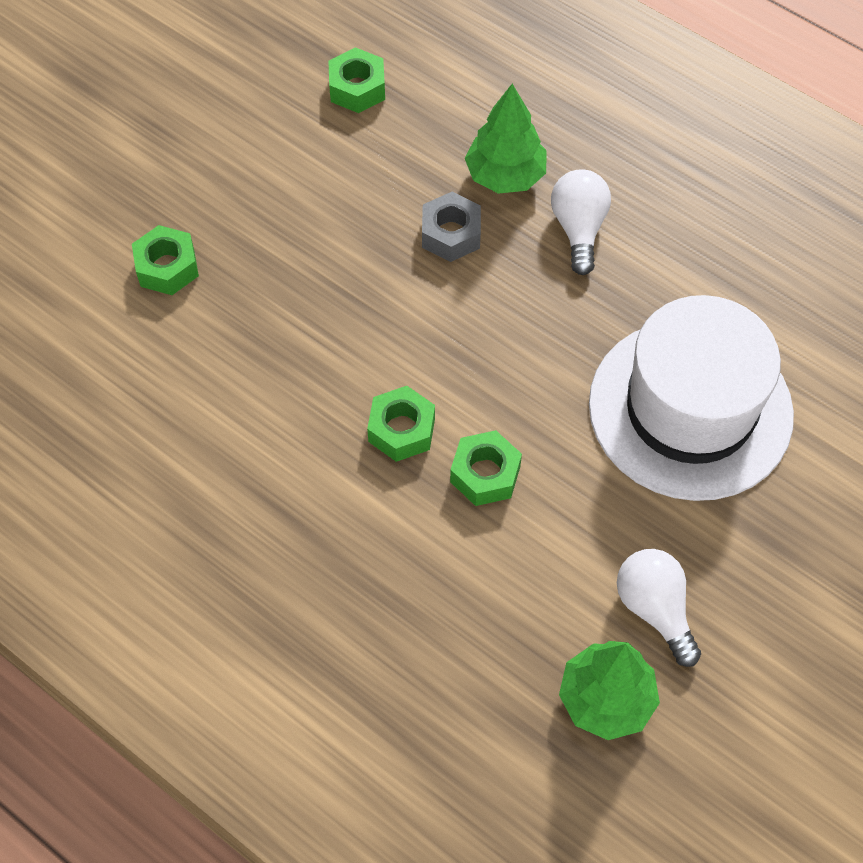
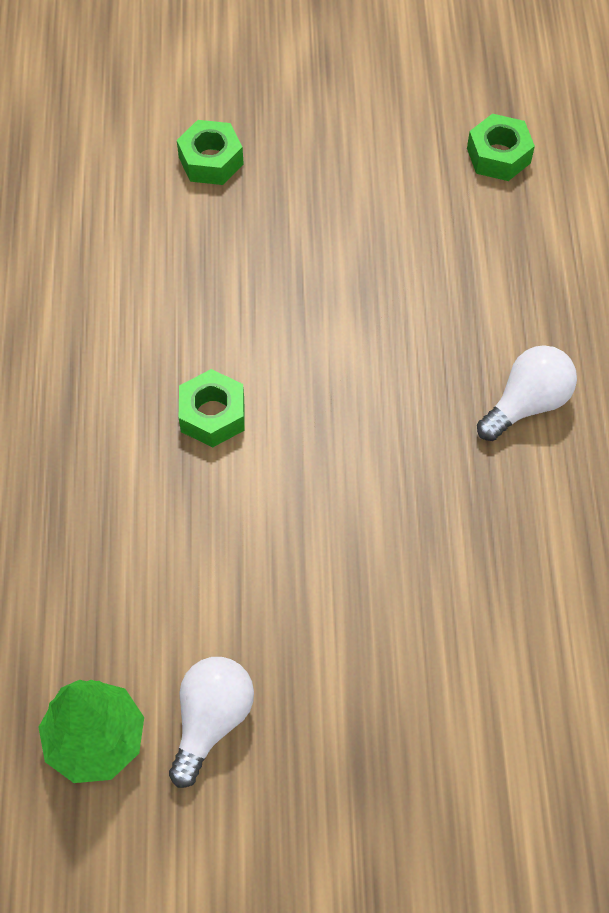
camera: 50 degrees right, 0 degrees up
grey nut [422,192,481,262] -> none
green nut [450,430,522,506] -> none
green tree [465,84,547,194] -> none
white hat [589,295,794,501] -> none

